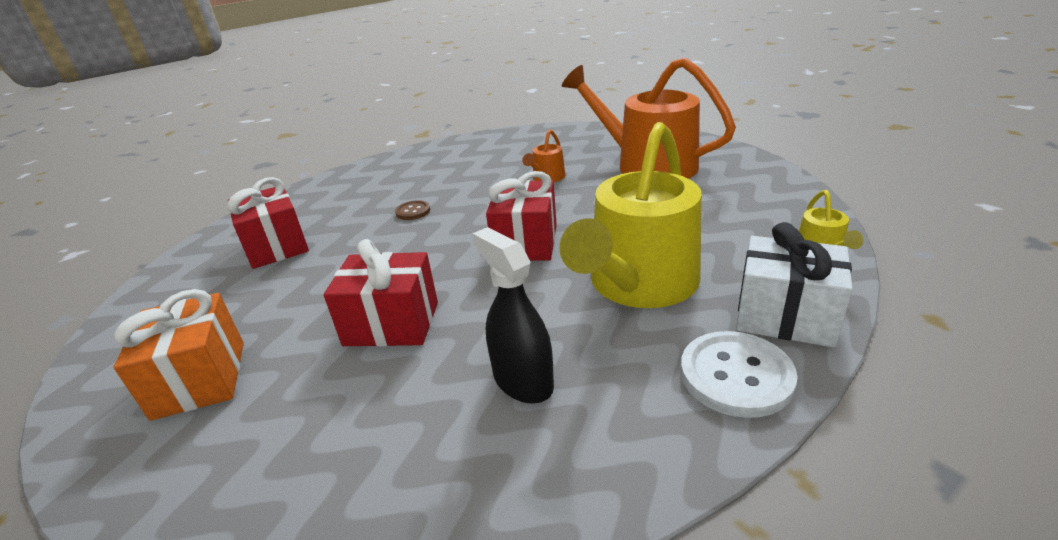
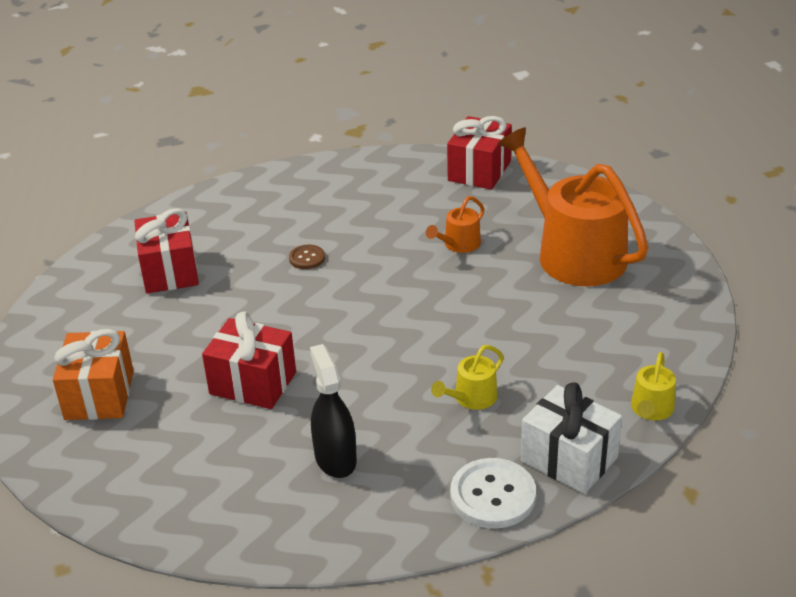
camera: 15 degrees right, 5 degrees up
red gift [486,171,557,261] -> red gift moved to [447,116,512,190]
yellow watering can [559,122,702,308] -> yellow watering can [431,345,504,410], size x0.43

